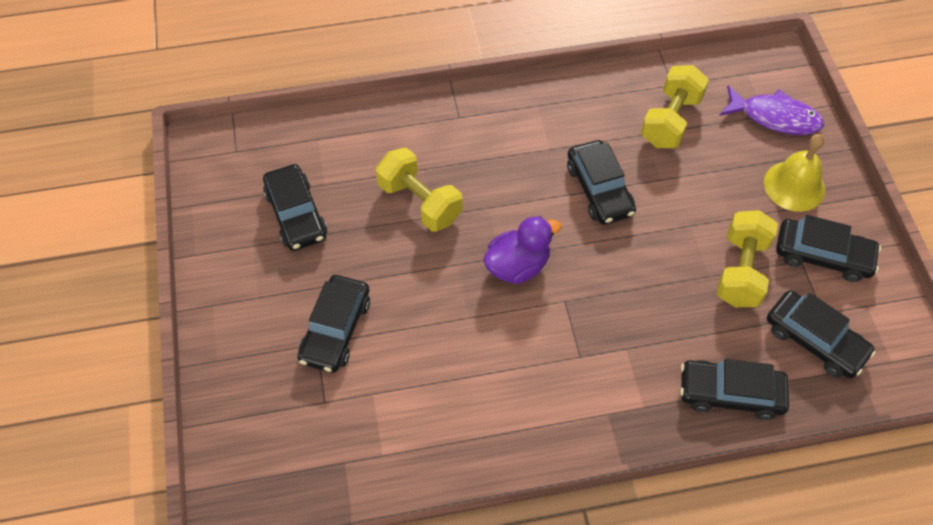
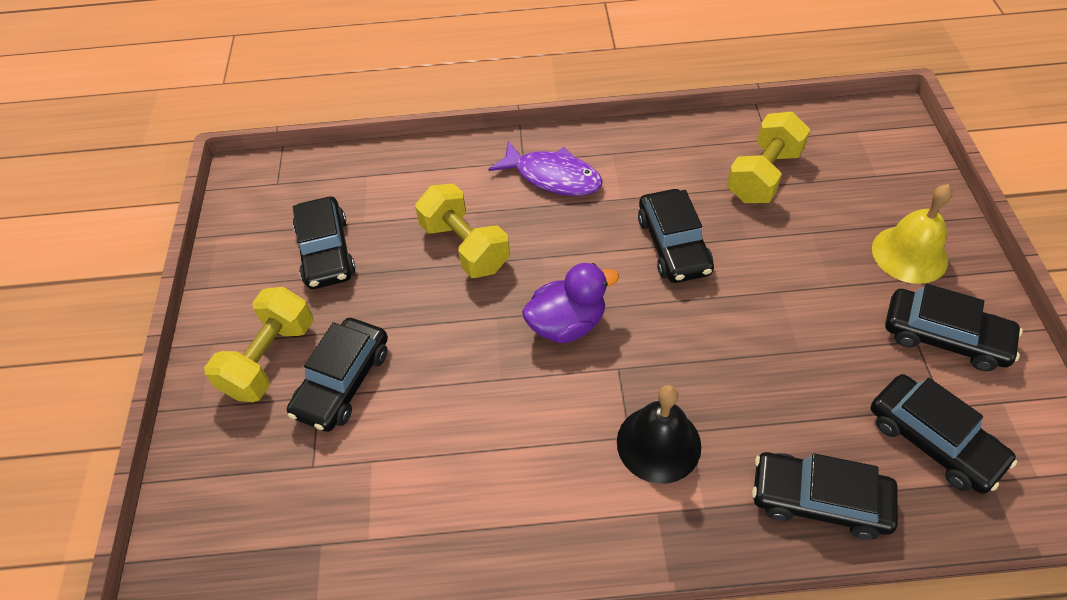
camera: 10 degrees right, 5 degrees down
yellow dumbbell [717,210,778,307] -> yellow dumbbell moved to [204,287,313,402]
purple fish [719,86,824,135] -> purple fish moved to [488,141,603,196]
none -> black bell [617,385,701,484]

